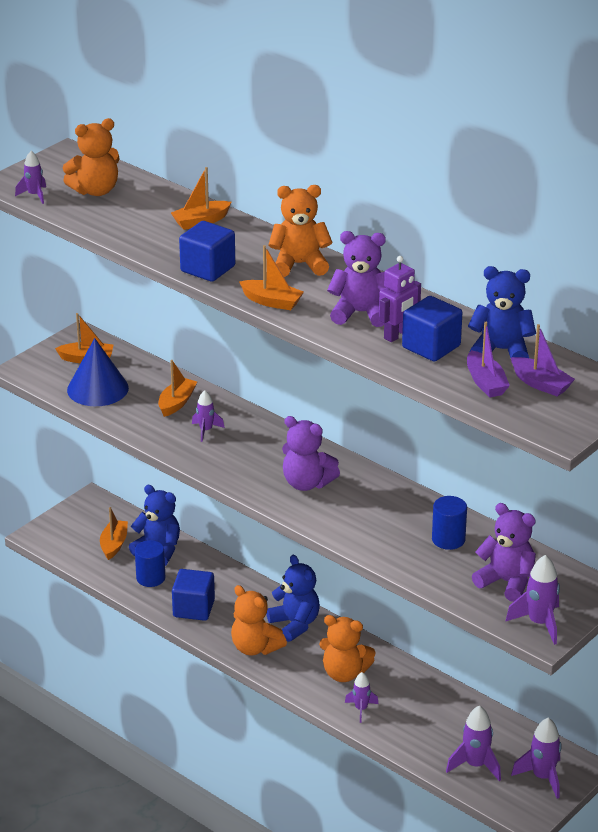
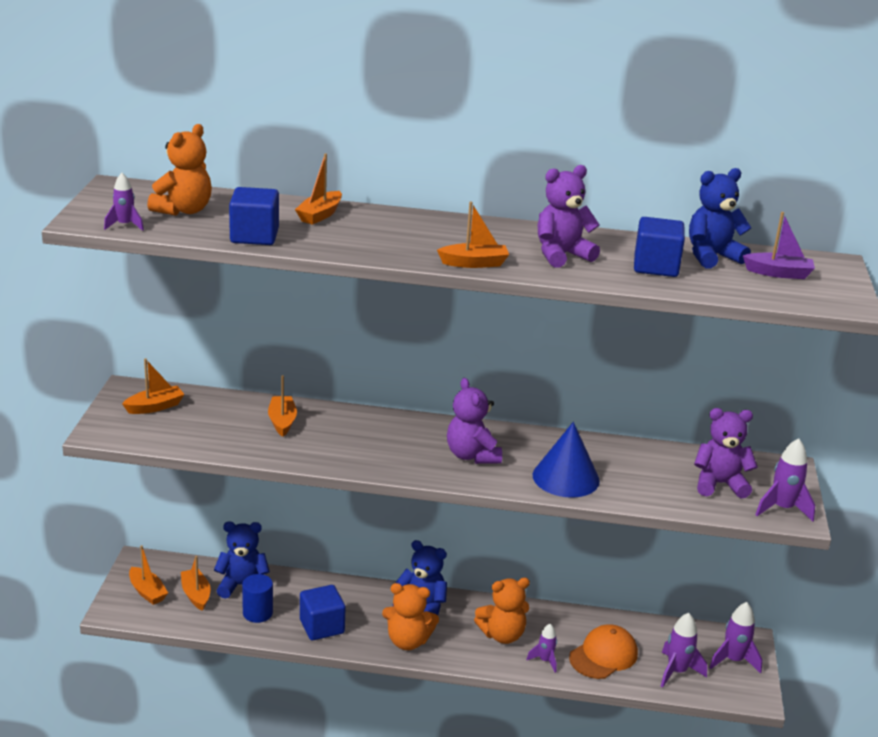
camera: 35 degrees left, 5 degrees down
blue cone [67,338,129,406] -> blue cone moved to [533,422,600,498]
blue cube [179,221,235,282] -> blue cube moved to [229,187,279,245]
purple rocket [192,390,225,442] -> none
orange teddy bear [268,185,332,277] -> none
purple teddy bear [282,416,340,491] -> purple teddy bear turned 75 degrees clockwise [447,378,502,464]
purple robot [379,256,421,342] -> none
blue cylinder [432,496,467,550] -> none
purple boat [467,322,510,398] -> none
none -> orange boat [129,545,168,605]
none -> orange cap [569,624,638,679]

